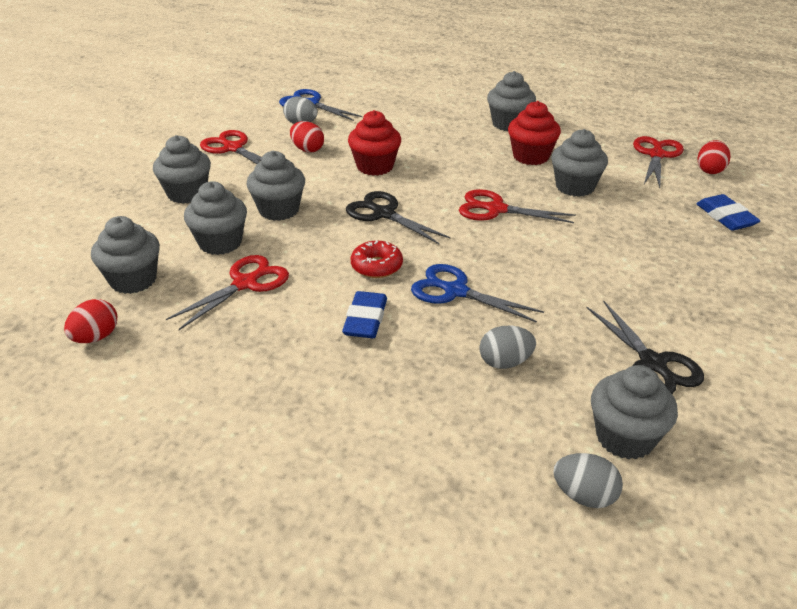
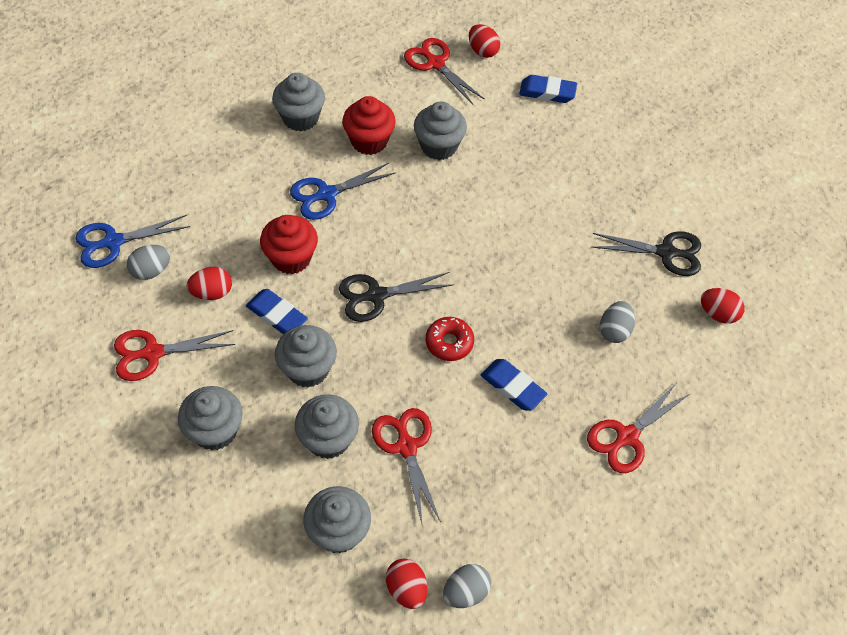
camera: 60 degrees left, 20 degrees up
blue scissors [411,264,544,323] -> blue scissors moved to [290,163,396,220]
red scissors [459,189,576,223] -> red scissors moved to [587,383,691,473]
grey egg [553,453,623,508] -> grey egg moved to [443,564,491,608]
grey cupcake [591,365,678,459] -> red egg [701,288,745,324]
none -> blue eraser [246,289,308,334]

